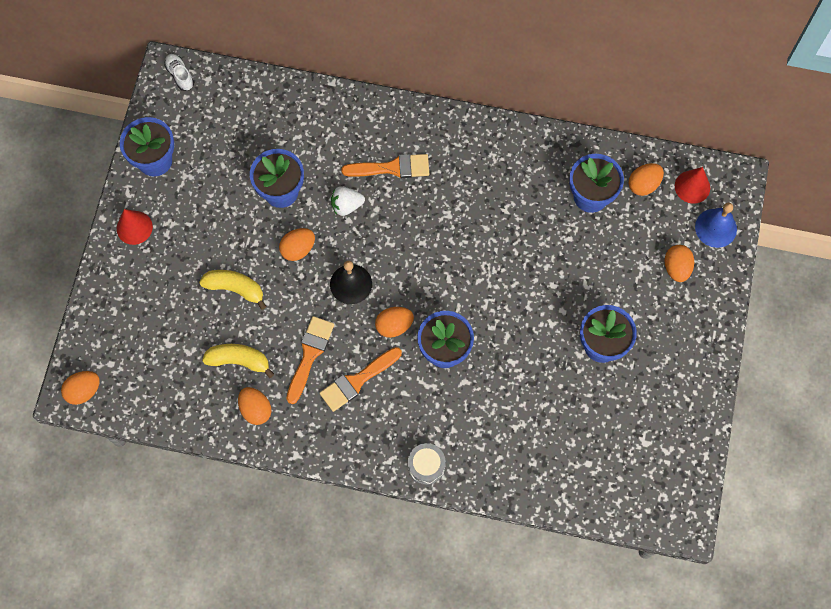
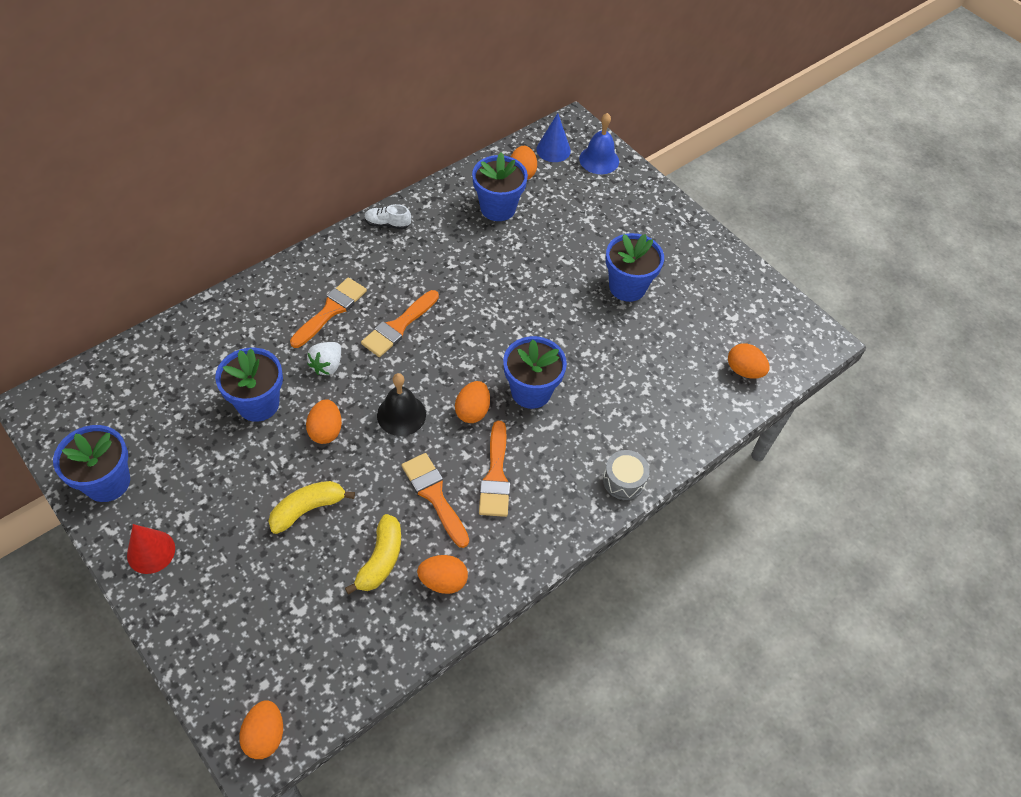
camera: 55 degrees left, 15 degrees down
white shoe [164,54,194,91] -> white shoe moved to [364,204,411,229]
yellow banana [202,344,274,378] -> yellow banana turned 150 degrees clockwise [345,514,401,595]
orange egg [665,245,694,282] -> orange egg moved to [728,343,769,379]
red cone [675,167,710,204] -> blue cone [536,113,571,162]
none -> orange brush [361,290,439,357]

